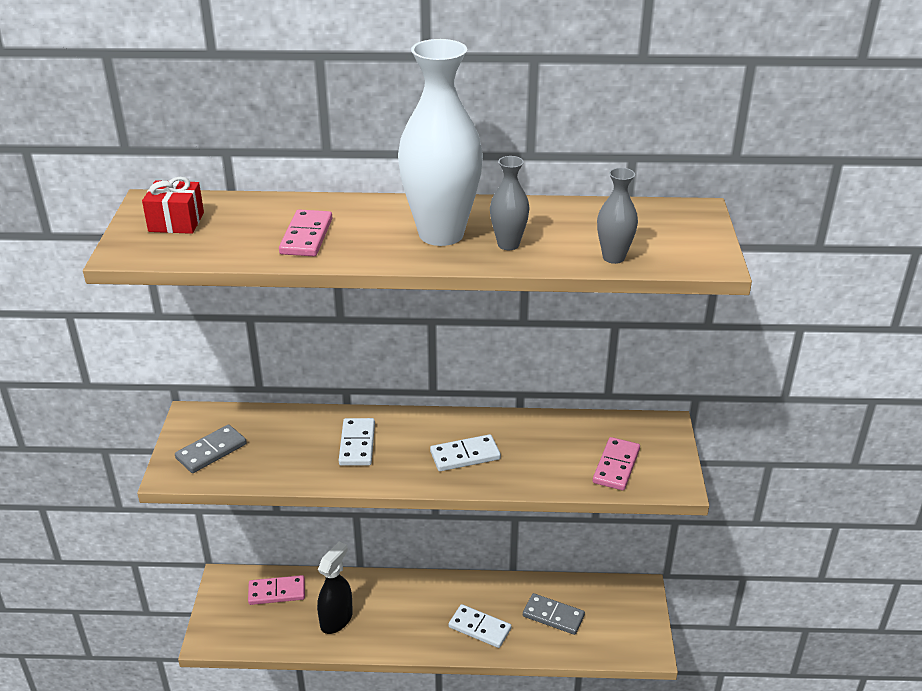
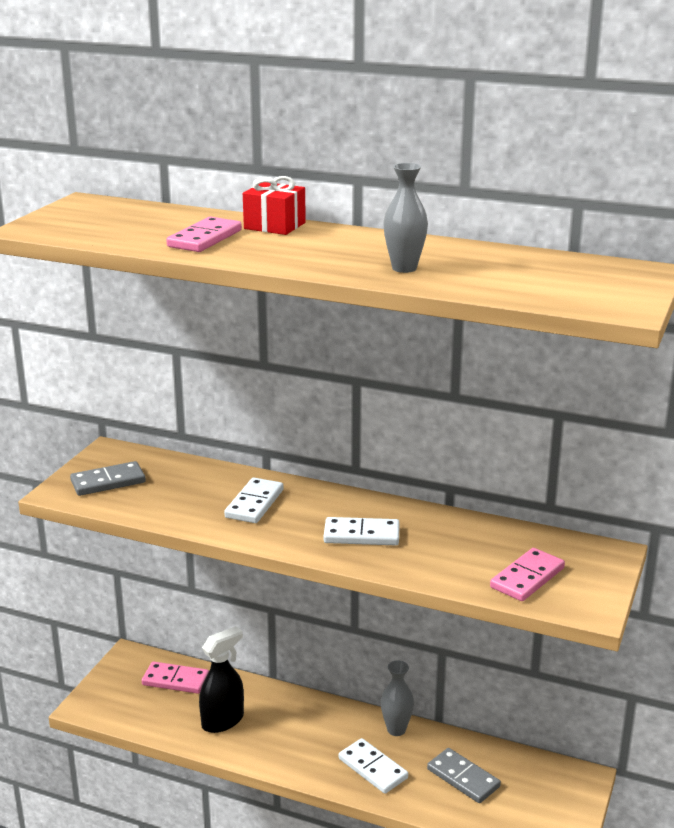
camera: 20 degrees right, 10 degrees down
red gift [142,177,204,234] -> red gift moved to [243,176,306,235]
white vase [398,39,483,246] -> none
grey vase [597,168,638,264] -> grey vase moved to [381,660,414,736]

